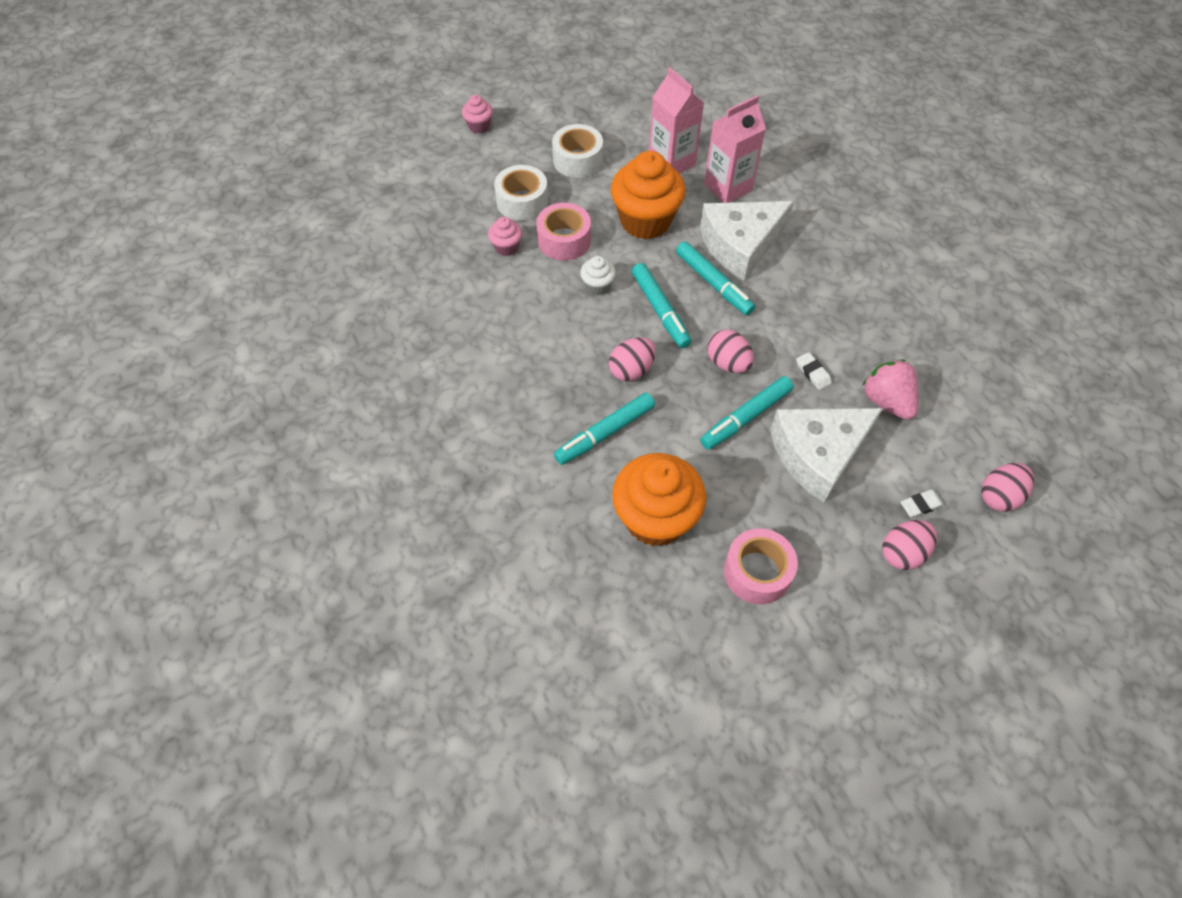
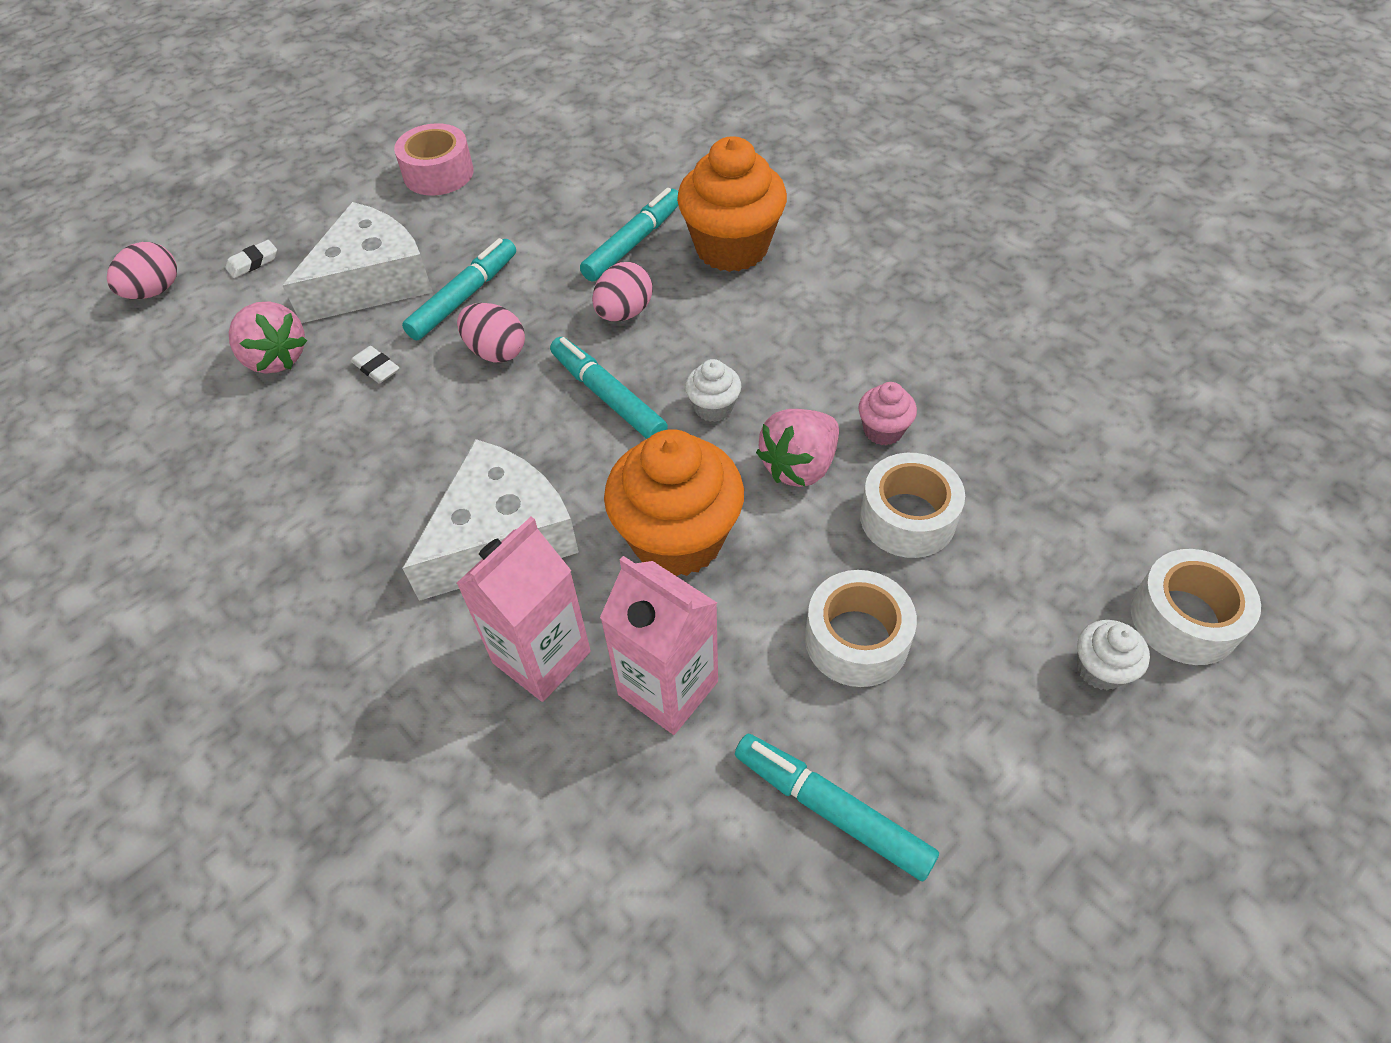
camera: 165 degrees right, 5 degrees down
pink cupcake [462,95,493,134] -> white cupcake [1077,620,1150,690]
pink tape [536,203,591,261] -> pink strawberry [756,409,839,487]
orange cupcake [612,453,706,547] -> orange cupcake moved to [677,136,787,272]
turquoise marker [676,241,755,315] -> turquoise marker moved to [735,734,939,881]
pink egg [882,520,937,570] -> none
none -> white tape [1130,549,1261,665]

